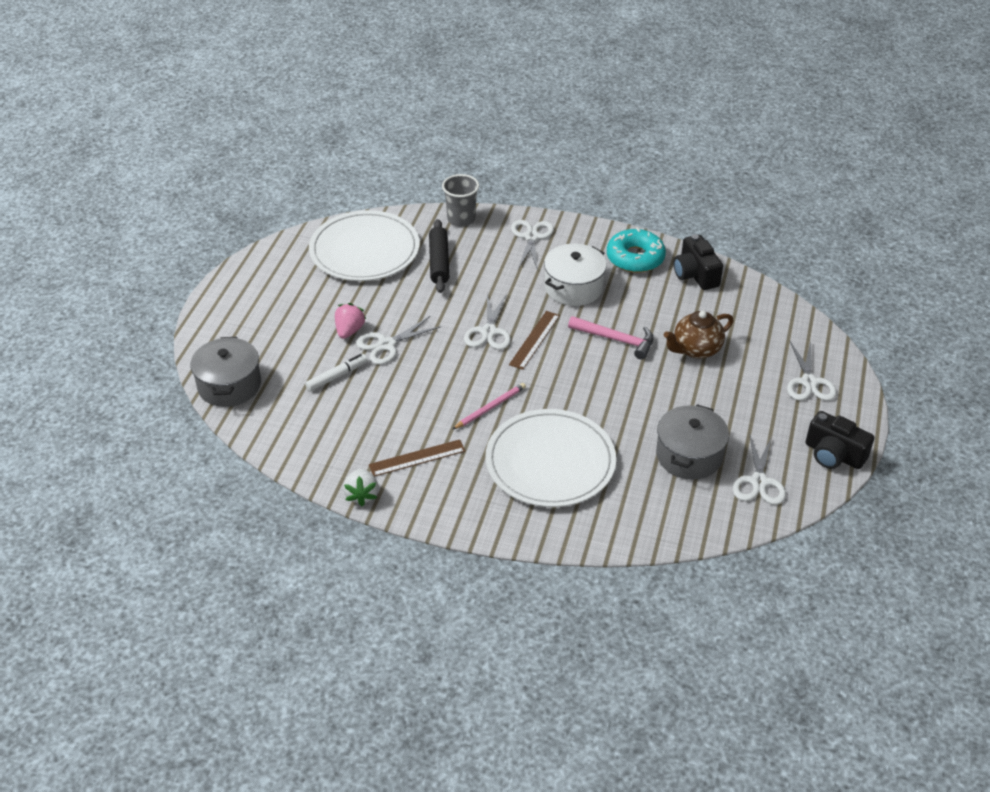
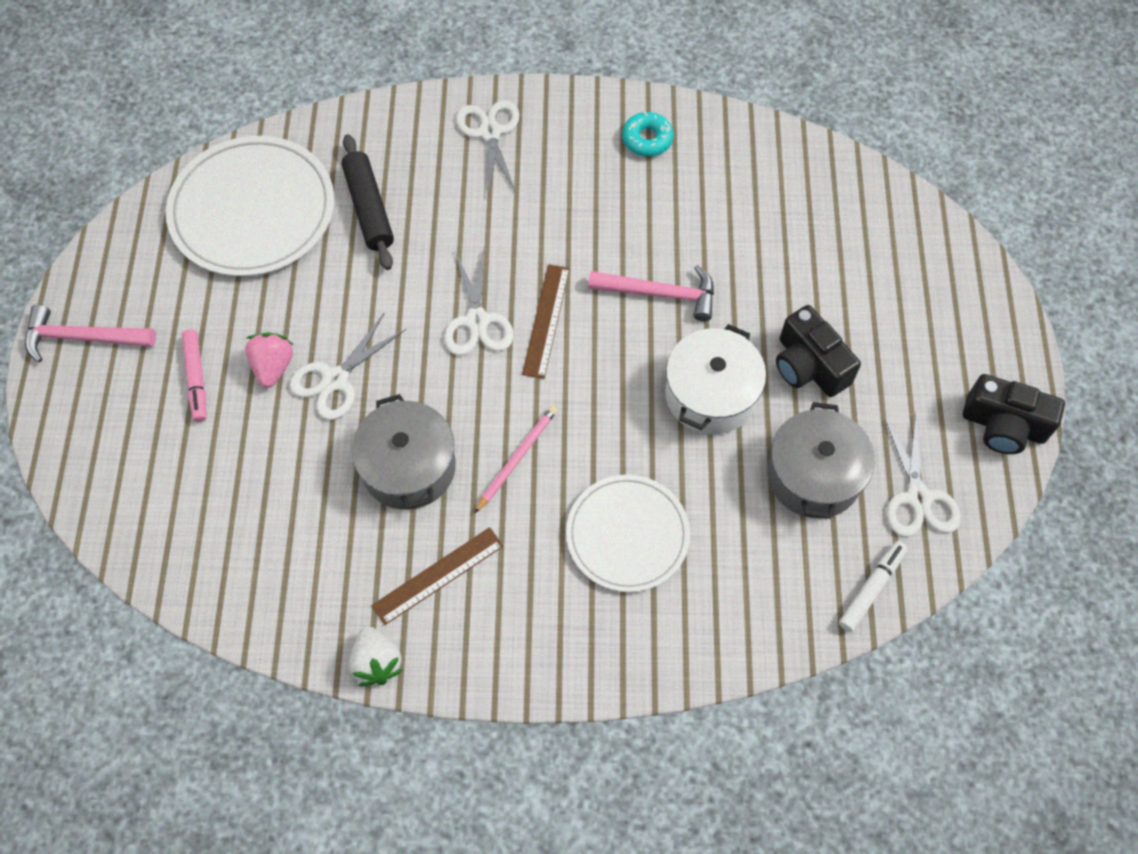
camera: 15 degrees left, 20 degrees up
grey pot [190,337,261,407] -> grey pot moved to [351,394,456,510]
white marker [305,354,368,391] -> white marker moved to [839,541,907,632]
grey cup [442,174,479,227] -> none
white plate [485,409,616,507] -> white plate [566,475,690,592], size x0.66
white pot [544,244,607,306] -> white pot moved to [665,324,766,435]
turquoise donut [607,227,666,273] -> turquoise donut [622,111,674,157], size x0.60
brown teapot [664,310,733,359] -> none
black camera [674,234,723,290] -> black camera moved to [776,305,861,397]
white scissors [787,341,837,401] -> none
none -> pink hammer [25,305,156,362]
none -> pink marker [182,329,207,422]

